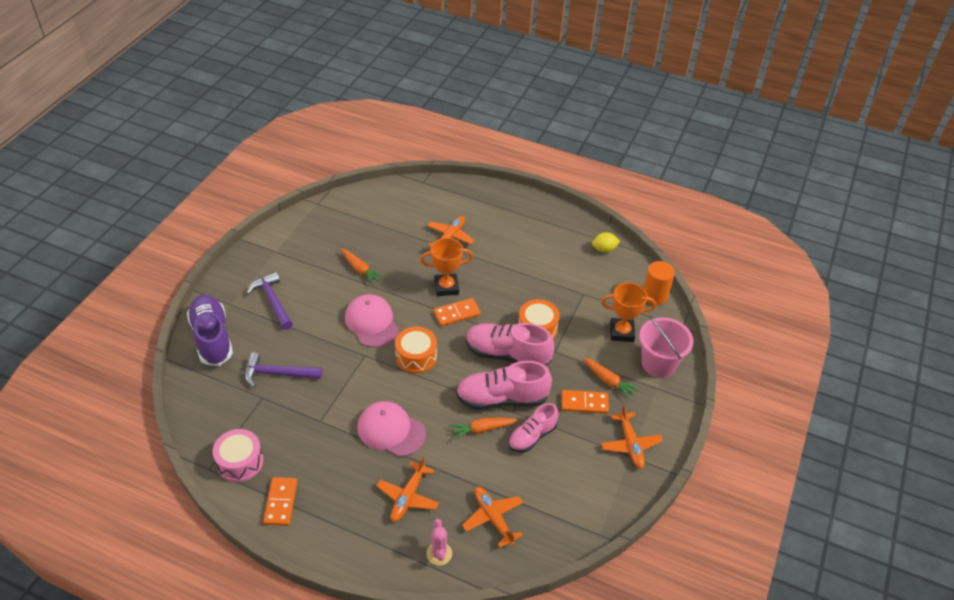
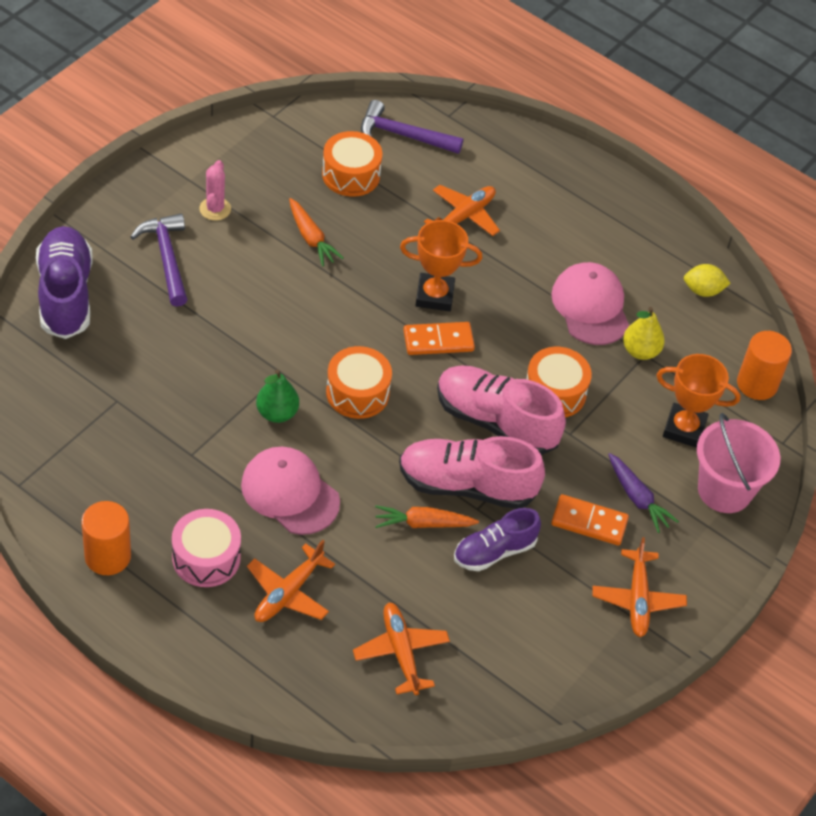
camera: 10 degrees right, 5 degrees up
pink drum [213,429,263,482] -> pink drum moved to [172,509,241,587]
purple hammer [245,353,322,388] -> purple hammer moved to [361,100,463,154]
orange domino [263,477,297,526] -> orange cylinder [81,501,131,575]
pink cap [345,294,399,347] -> pink cap moved to [551,262,629,345]
pink cactus [426,519,452,566] -> pink cactus moved to [199,160,231,221]
pink shoe [508,403,559,452] -> purple shoe [454,508,541,571]
orange carrot [583,357,640,400] -> purple carrot [608,453,679,533]
none -> green pear [256,369,299,423]
none -> orange drum [322,131,382,197]
none -> yellow pear [623,307,665,360]

